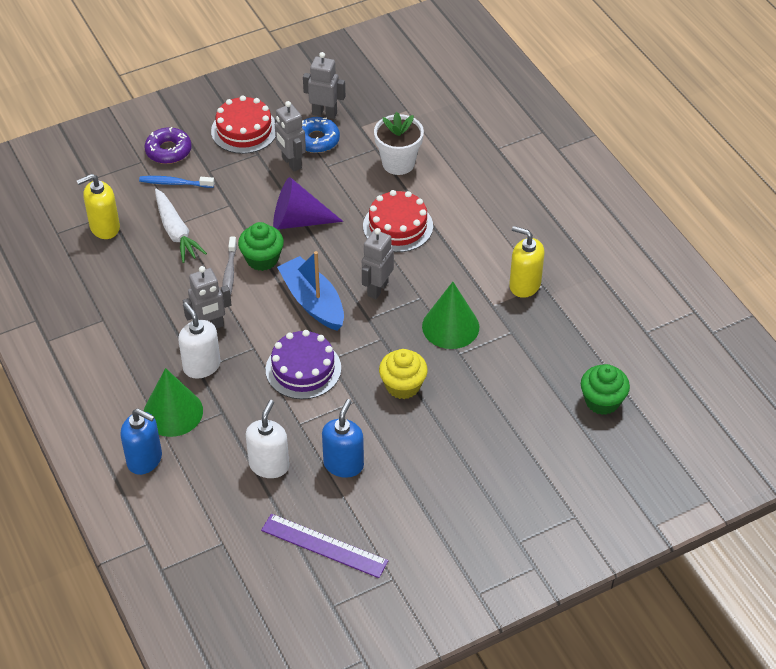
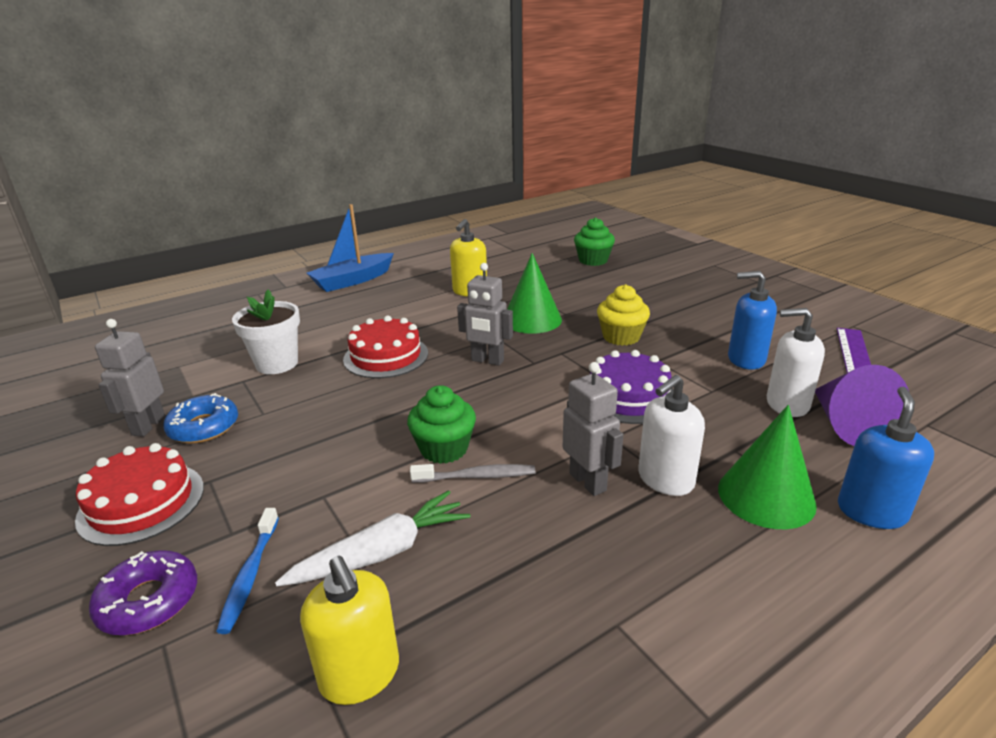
camera: 95 degrees left, 20 degrees down
purple cone [273,177,343,230] -> purple cone moved to [815,365,909,446]
grey robot [275,101,306,172] -> none
blue boat [277,251,344,331] -> blue boat moved to [307,204,394,292]

